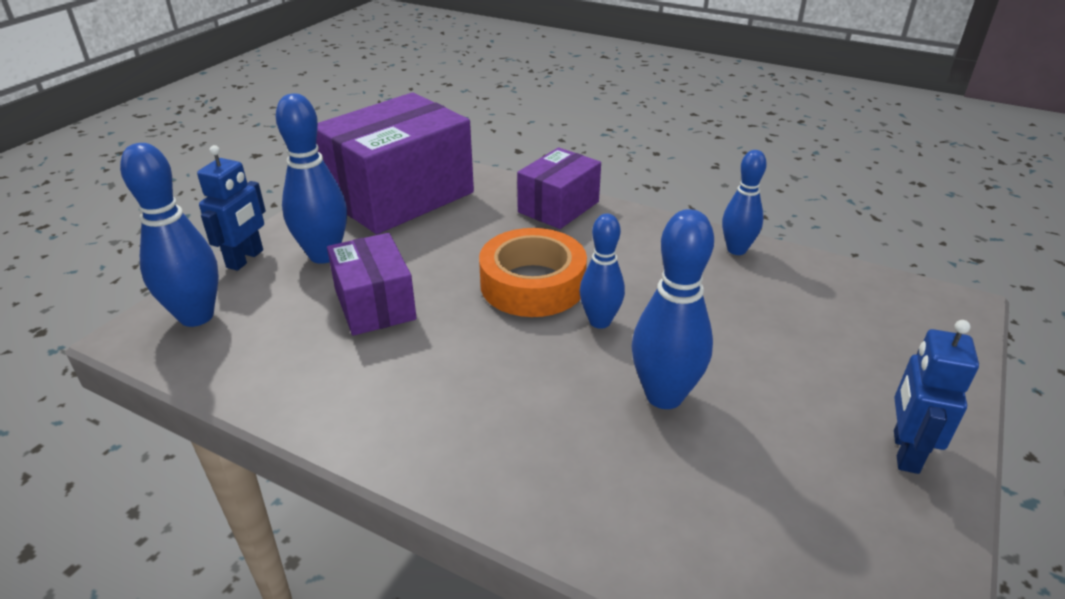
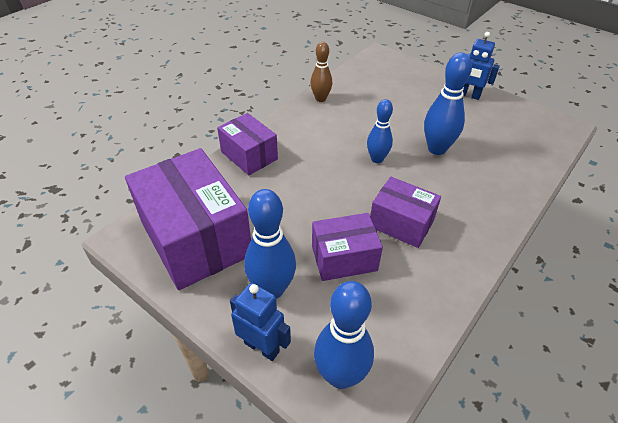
camera: 80 degrees left, 10 degrees up
orange tape [479,228,587,317] -> none
blue bowling pin [722,150,767,255] -> brown bowling pin [310,42,332,102]
none -> purple box [370,177,441,248]

